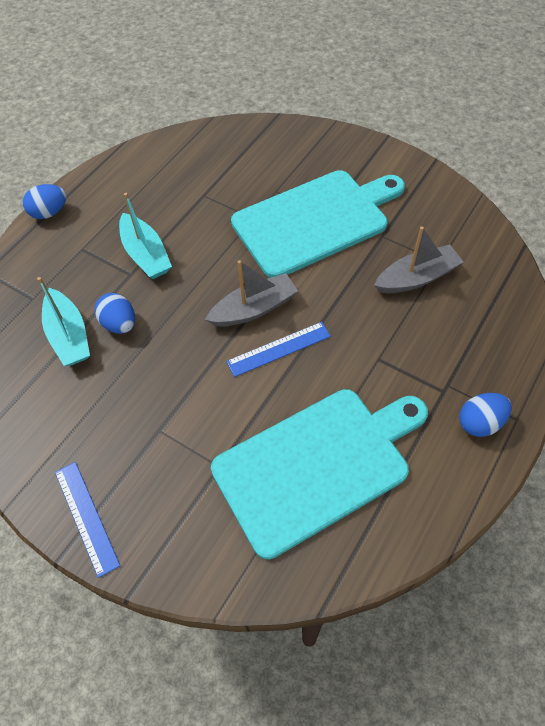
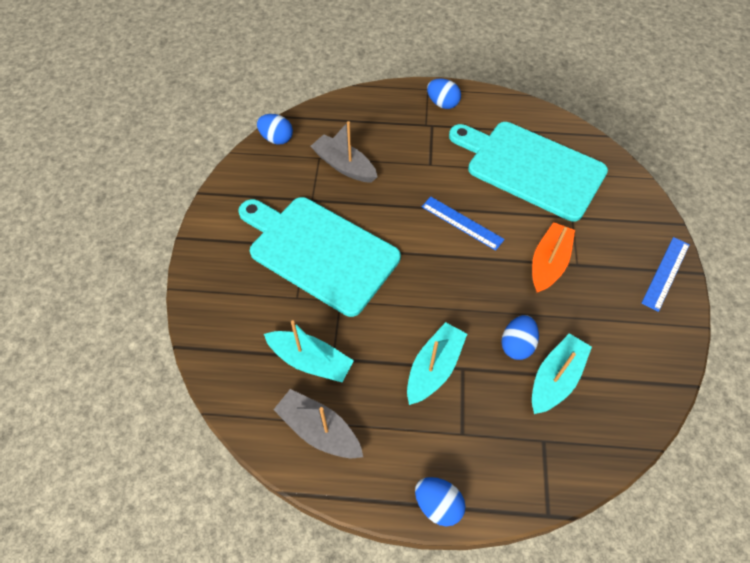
camera: 120 degrees left, 0 degrees up
grey boat [205,260,298,327] -> grey boat moved to [273,389,363,458]
none -> blue egg [257,114,293,145]
none -> turquoise boat [264,320,354,382]
none -> orange boat [532,222,575,293]

